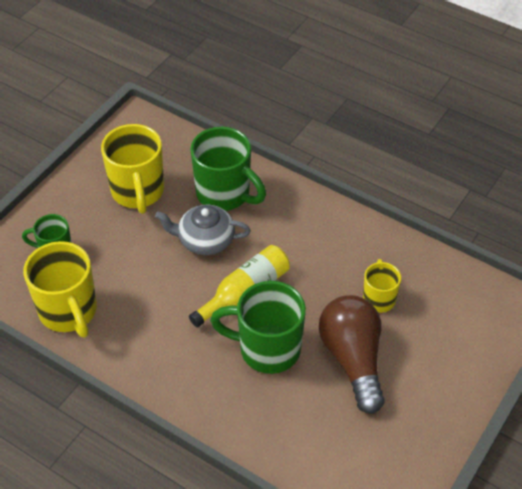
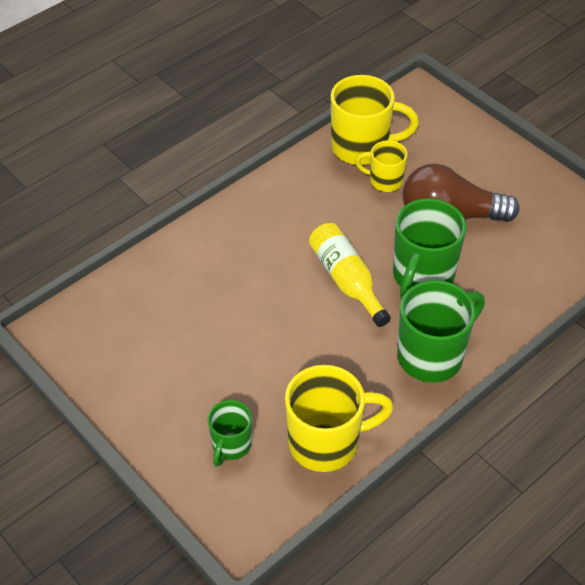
camera: 75 degrees left, 0 degrees up
yellow mug [101,124,164,214] -> yellow mug moved to [331,75,419,165]
grey teapot [155,205,251,255] -> none
green mug [190,127,266,211] -> green mug moved to [397,280,485,383]

